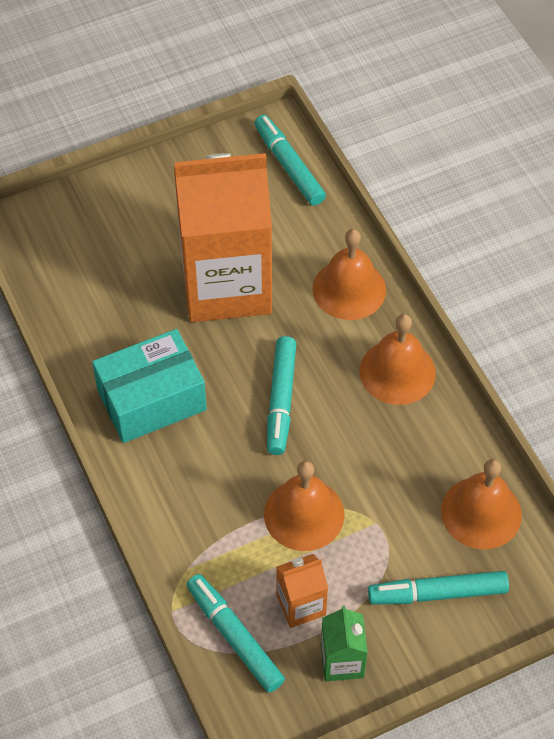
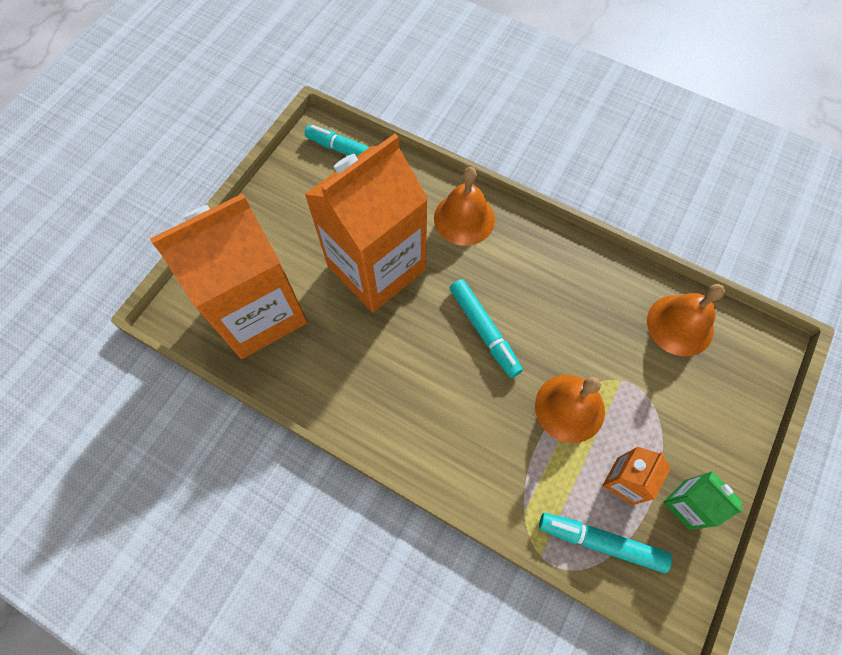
camera: 35 degrees left, 10 degrees up
turquoise box [92,329,207,443] -> none
orange bell [359,314,436,405] -> none
turquoise marker [368,571,509,605] -> none
none -> orange carton [150,193,307,359]

